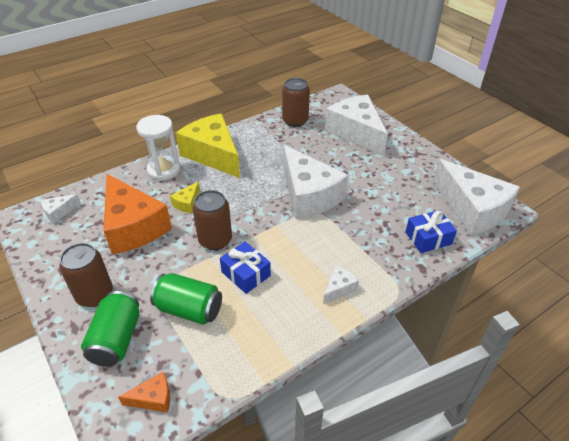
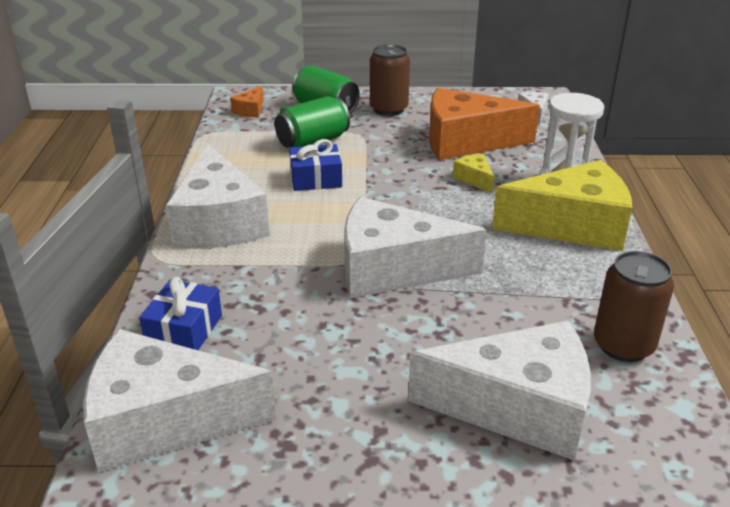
camera: 125 degrees right, 10 degrees down
brown can [192,190,232,250] -> none
white cheese [323,265,359,304] -> white cheese [166,144,270,249], size x2.38

